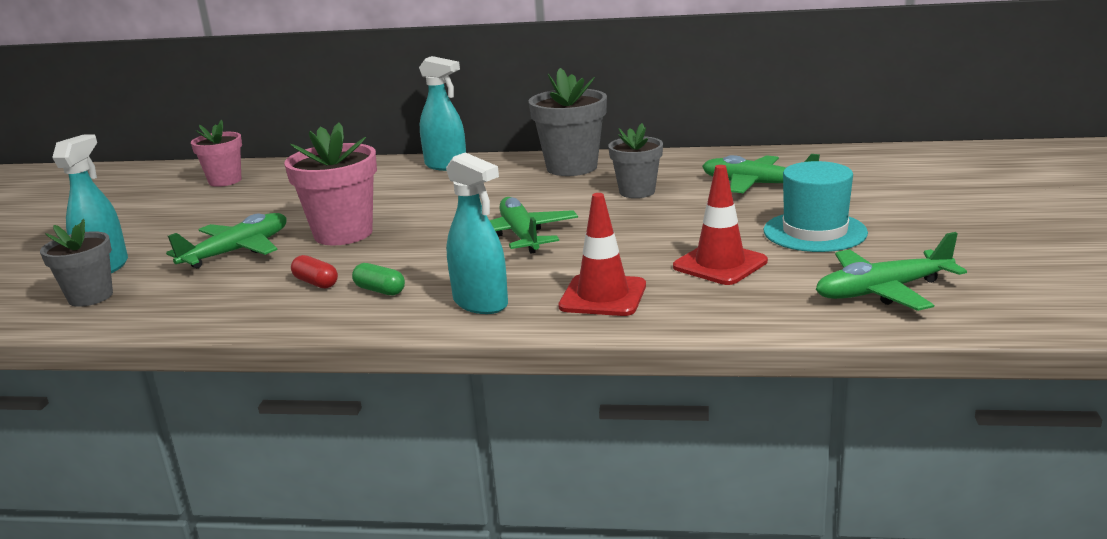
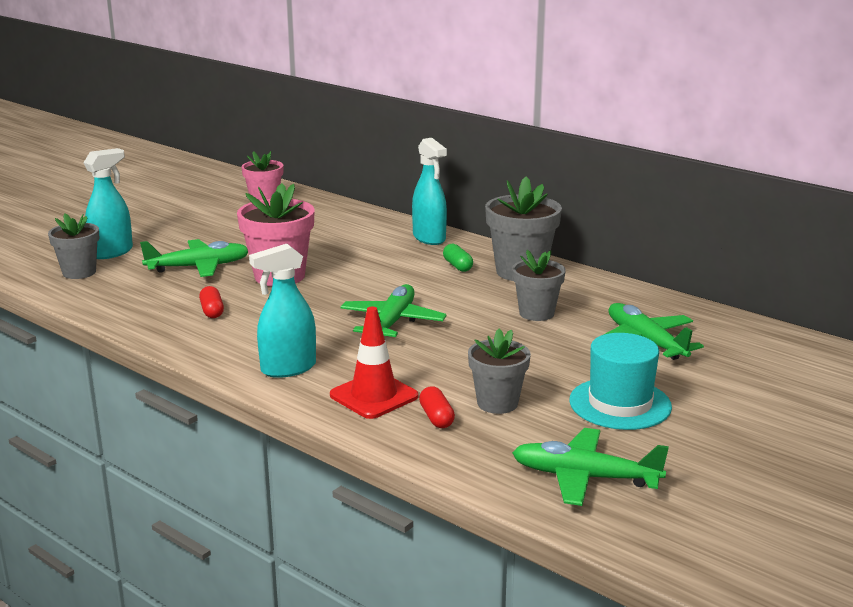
camera: 30 degrees right, 0 degrees up
green capsule [352,263,405,295] -> green capsule moved to [443,244,473,272]
turquoise spray bottle [446,152,508,314] -> turquoise spray bottle turned 75 degrees clockwise [249,244,316,378]
red traffic cone [673,165,768,285] -> grey flower pot [468,329,531,414]
none -> red capsule [419,387,455,428]

